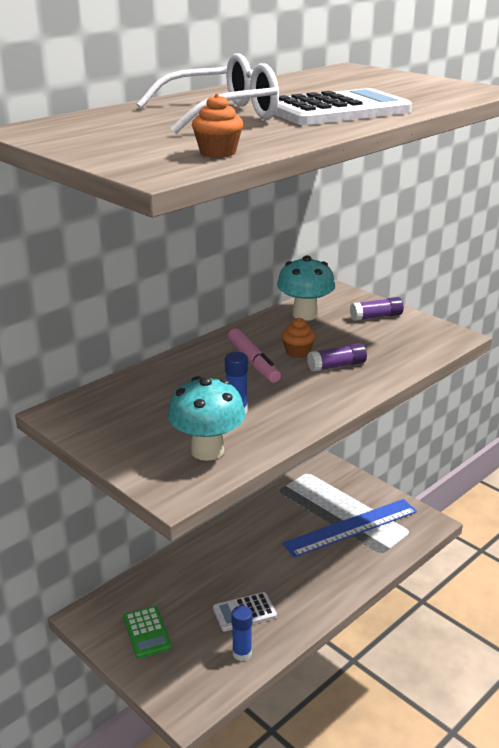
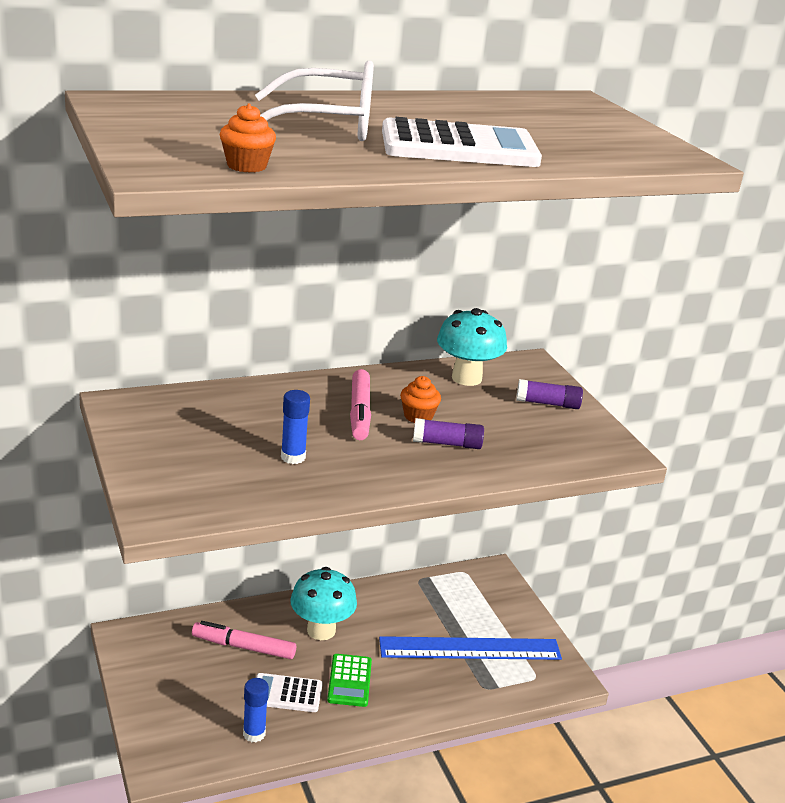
camera: 20 degrees right, 0 degrees up
green calculator [123,606,172,658] -> green calculator moved to [327,654,372,707]
turquoise mushroom [168,376,245,461] -> turquoise mushroom moved to [290,567,357,640]
none -> pink marker [192,621,296,659]

